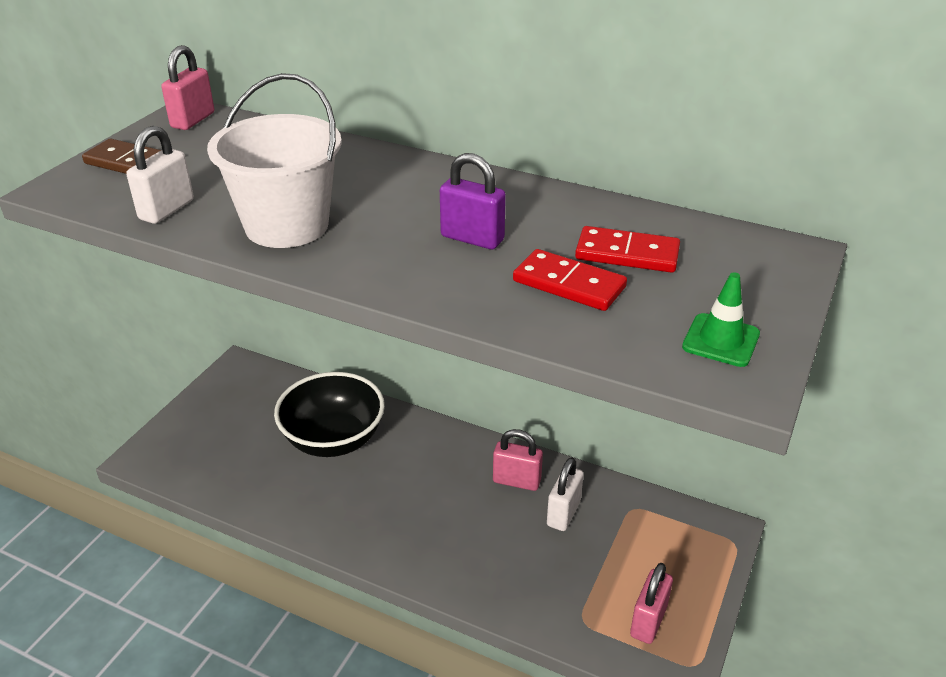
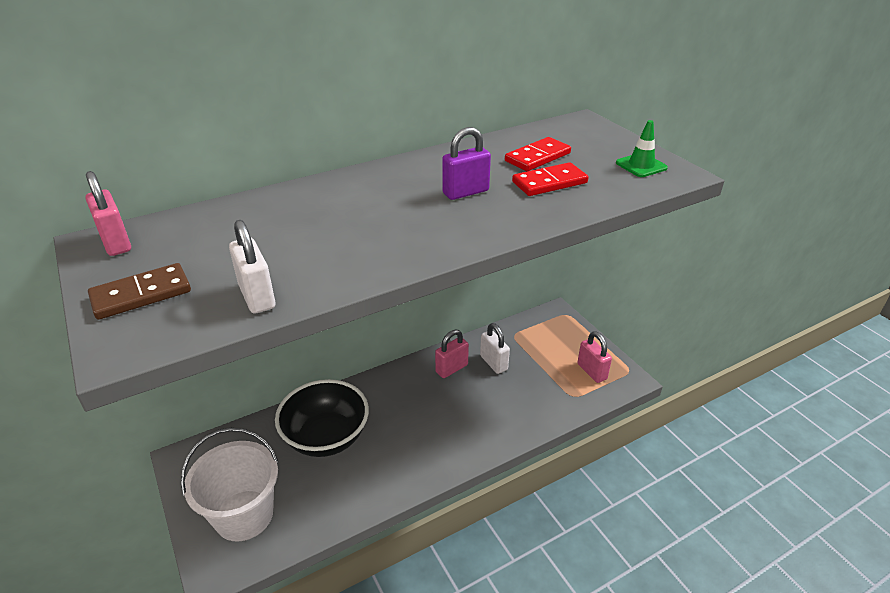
camera: 55 degrees left, 0 degrees up
white bucket [207,73,342,248] -> white bucket moved to [181,428,278,541]

